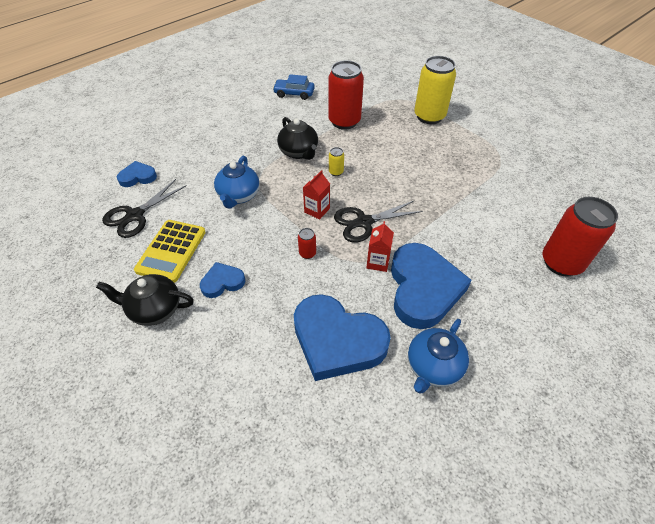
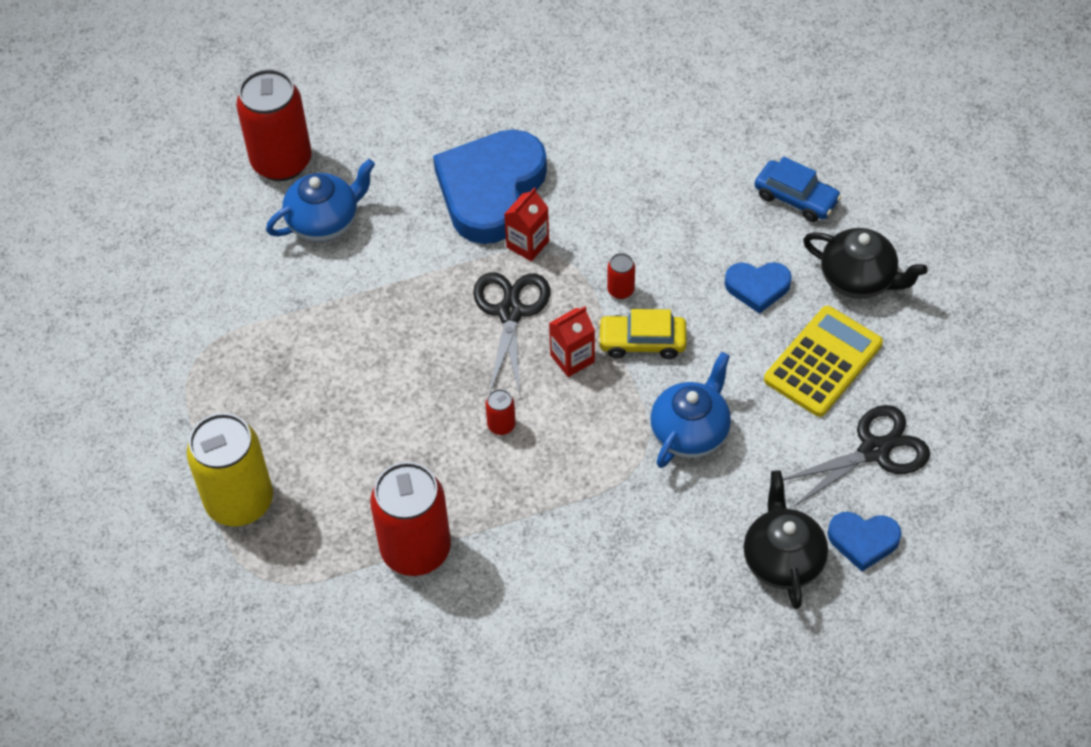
camera: 155 degrees left, 5 degrees up
blue car [273,74,315,100] -> blue car moved to [755,157,842,222]
black teapot [277,117,318,160] -> black teapot moved to [744,470,828,609]
blue heart [294,294,391,381] -> none
yellow can [329,147,344,176] -> red can [485,389,516,435]
black scissors [334,200,423,242] -> black scissors turned 90 degrees counterclockwise [473,272,550,395]
blue teapot [408,319,469,393] -> blue teapot moved to [266,159,375,242]
none -> yellow car [598,309,687,359]

